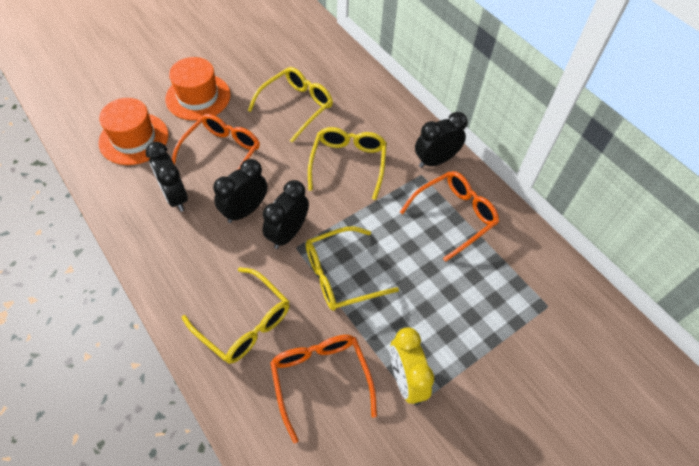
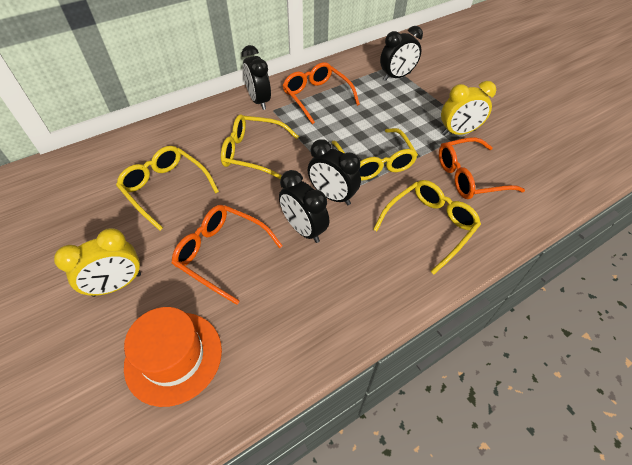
camera: 85 degrees left, 5 degrees down
black clock [145,142,188,211] -> black clock moved to [380,26,423,81]
orange hat [165,57,231,121] -> yellow clock [54,228,141,297]

